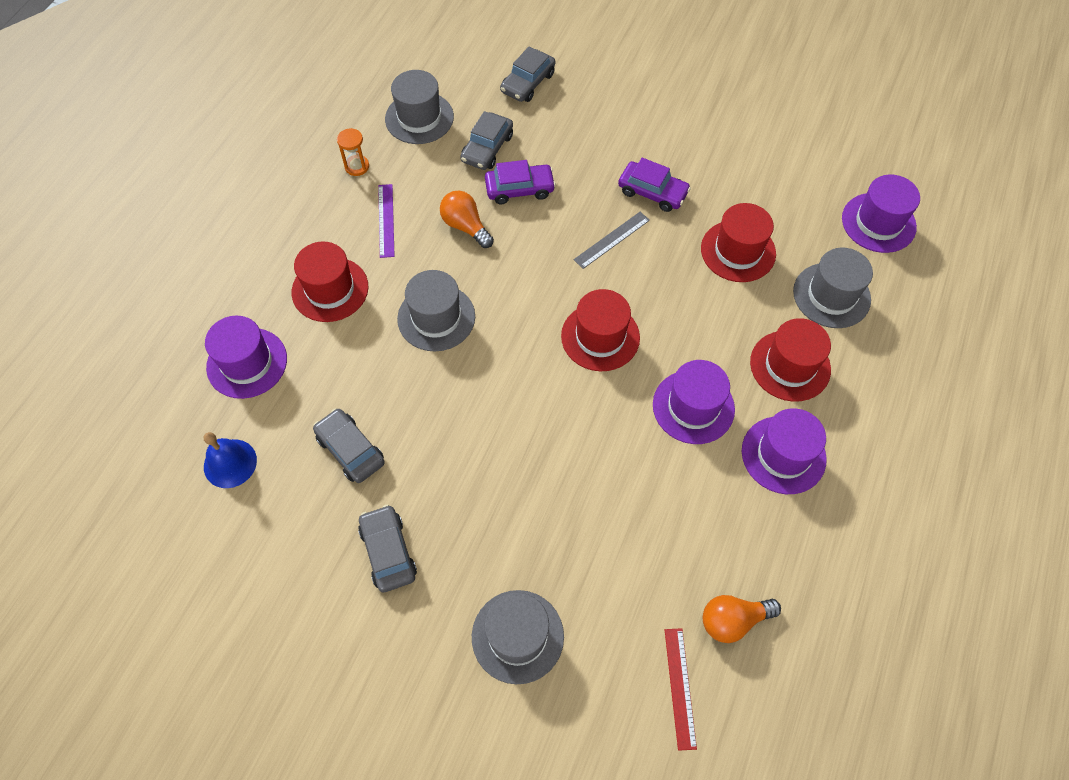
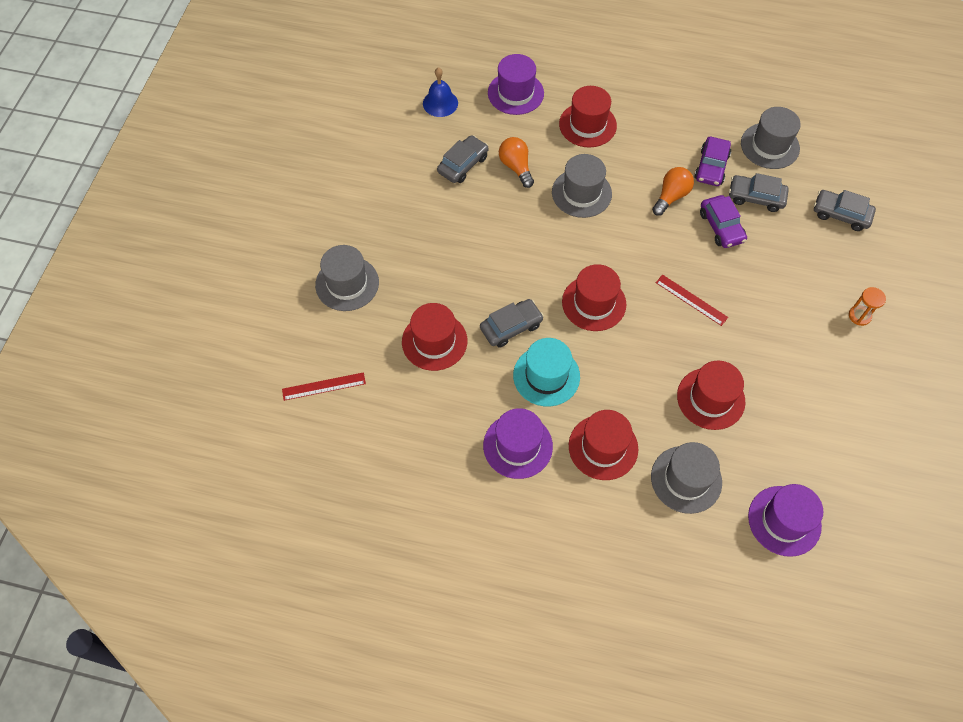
camera: 80 degrees right, 0 degrees up
orange hourglass [337,128,369,176] -> orange hourglass moved to [849,287,886,326]
grey car [358,505,417,593] -> grey car moved to [480,299,544,348]
purple ruler [378,184,395,258] -> none
grey ruler [574,212,650,269] -> red ruler [656,275,728,326]
purple car [618,158,691,212] -> purple car moved to [694,137,731,186]
purple hat [653,360,735,444] -> turquoise hat [513,338,580,406]
orange light bulb [703,595,781,643] -> orange light bulb moved to [499,137,534,188]
none -> red hat [402,303,467,371]

